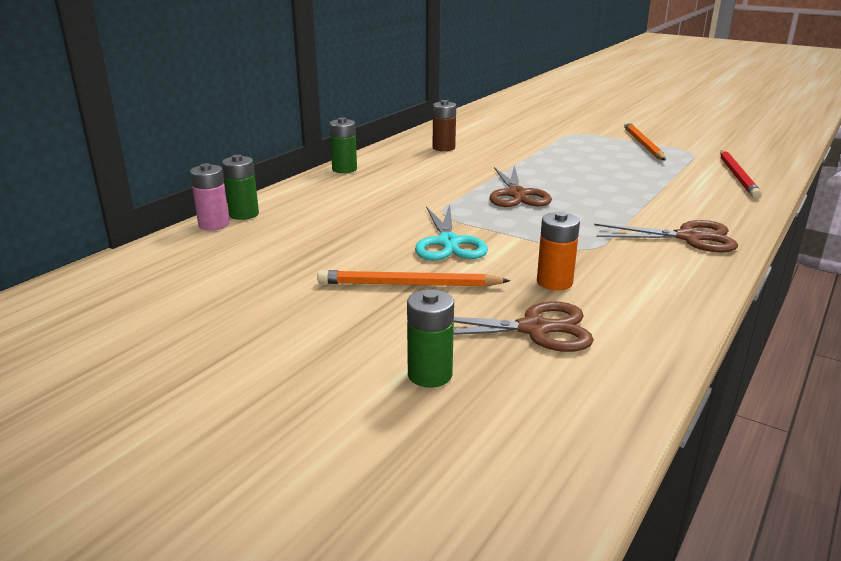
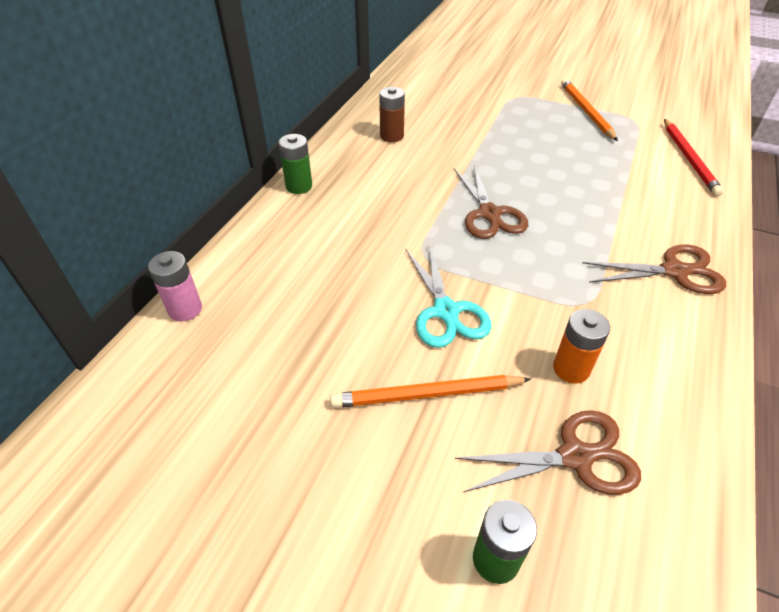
camera: 10 degrees left, 20 degrees up
green battery [222,155,259,220] -> none

